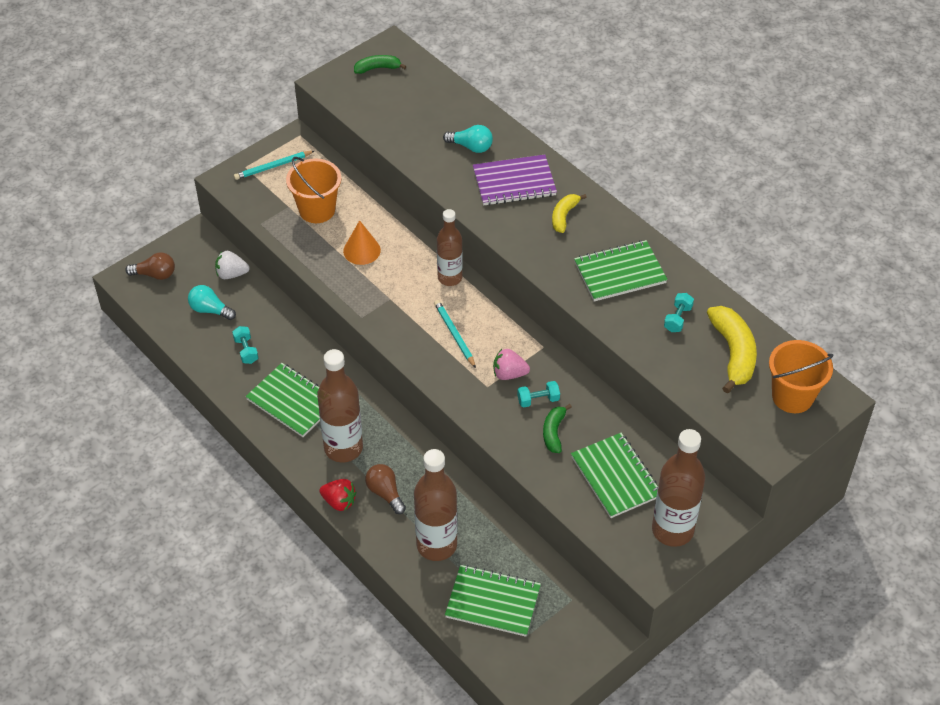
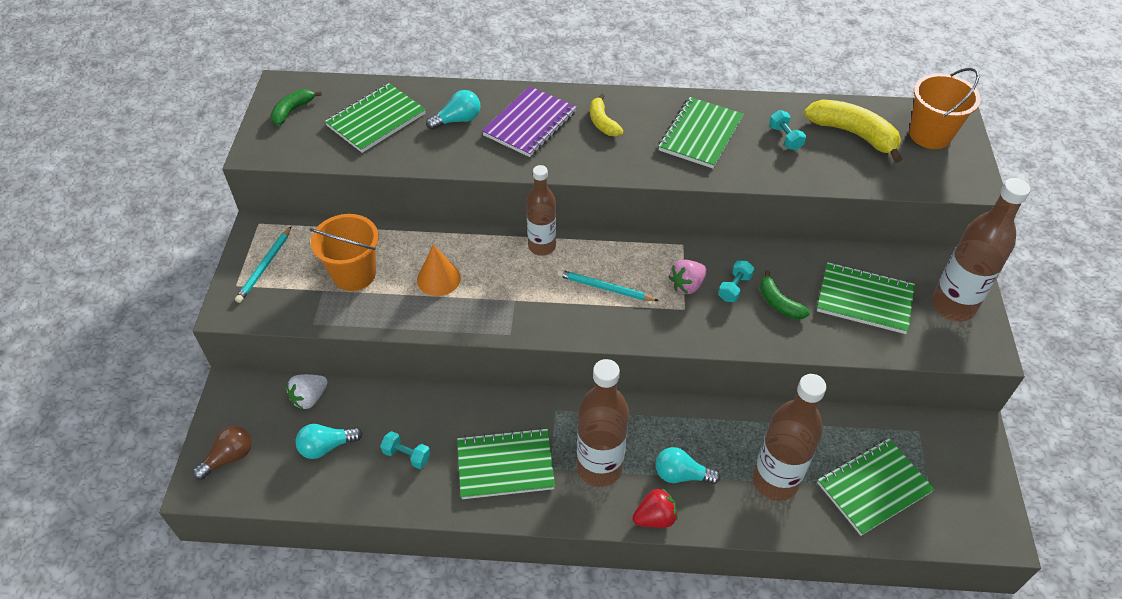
camera: 45 degrees left, 0 degrees up
brown light bulb [365,464,406,514] -> turquoise light bulb [656,447,720,484]
none -> green notebook [325,83,426,153]

